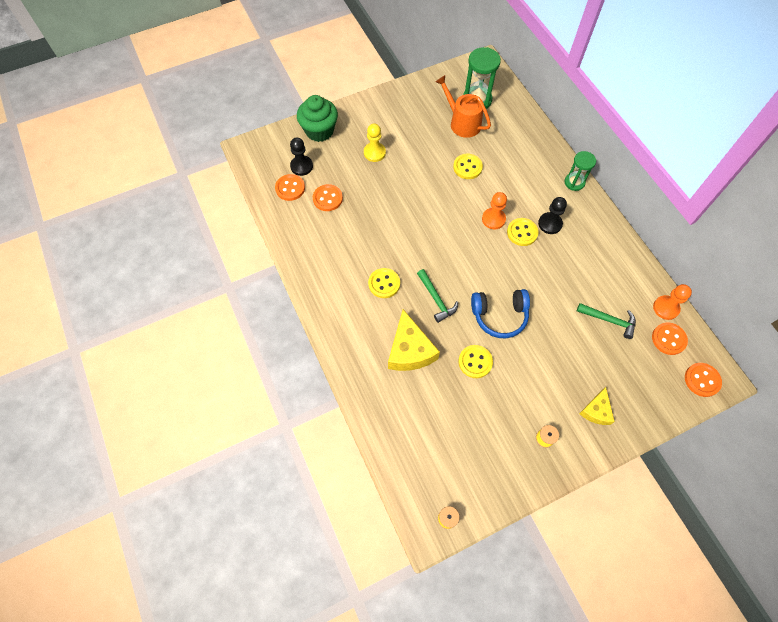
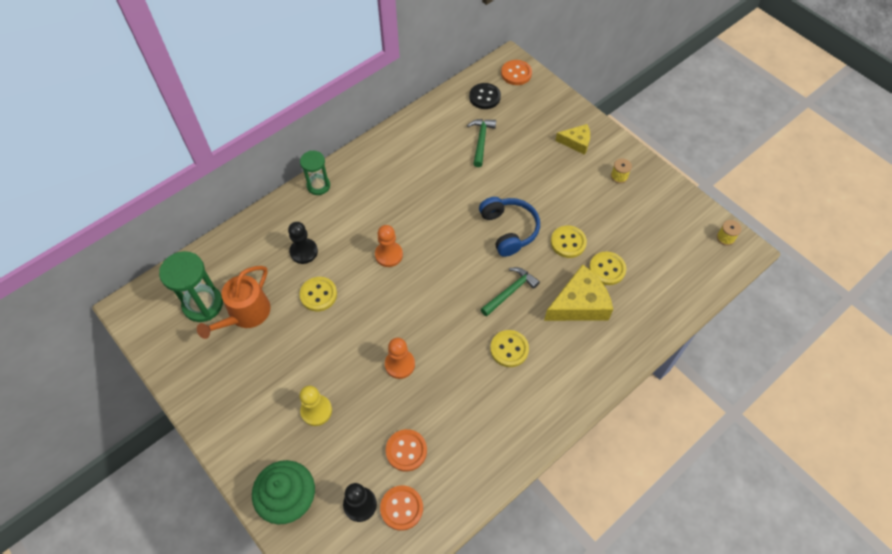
camera: 105 degrees left, 5 degrees down
yellow button [507,218,539,246] -> yellow button moved to [589,252,626,285]
black pawn [538,197,567,234] -> black pawn moved to [288,222,318,264]
orange button [652,322,688,355] -> black button [469,83,501,109]
orange pawn [653,284,692,320] -> orange pawn moved to [385,338,415,379]

